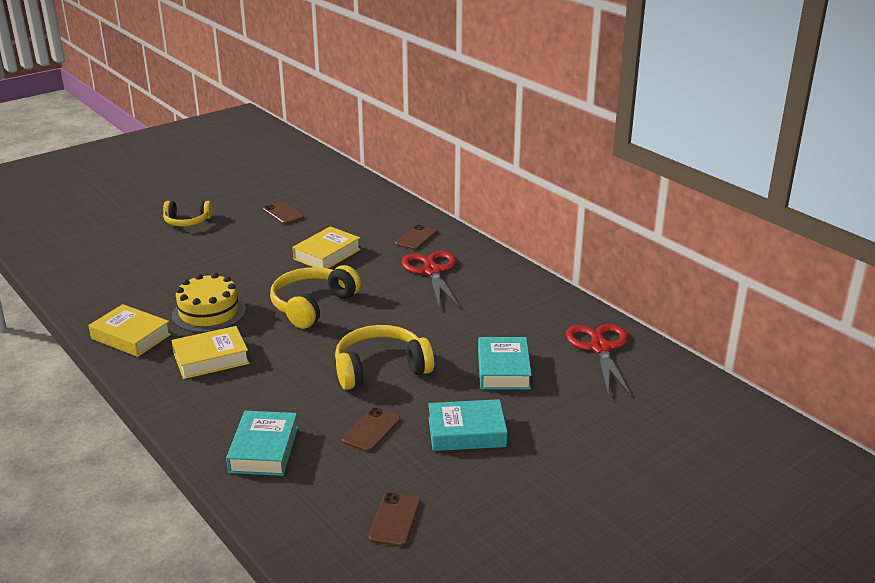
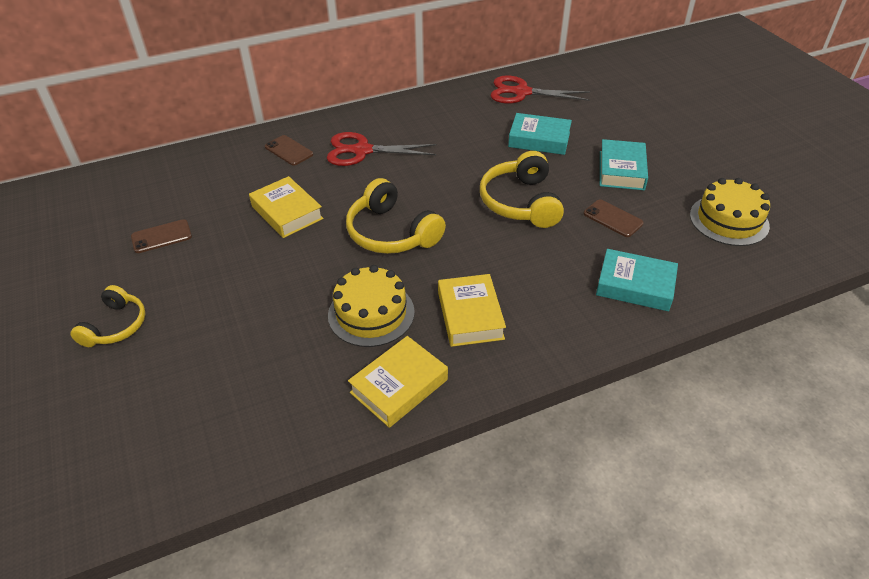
camera: 75 degrees left, 15 degrees up
brown phone [368,492,420,547] -> yellow cake [690,178,770,246]

